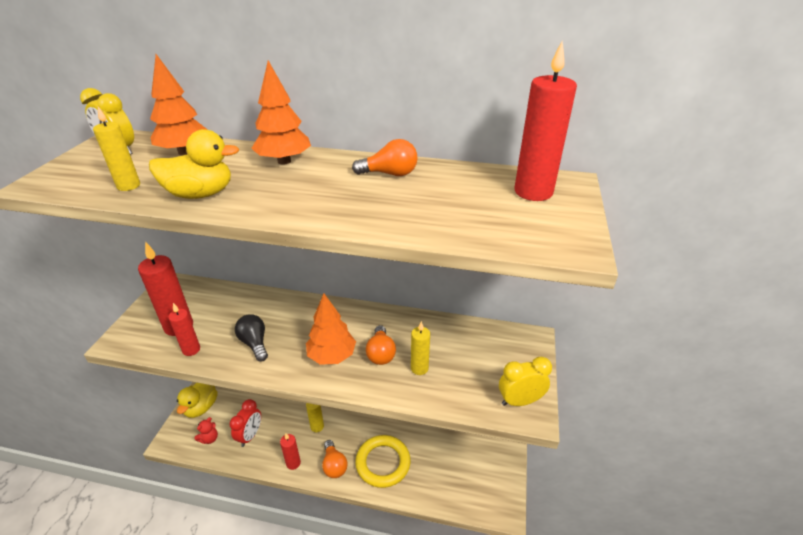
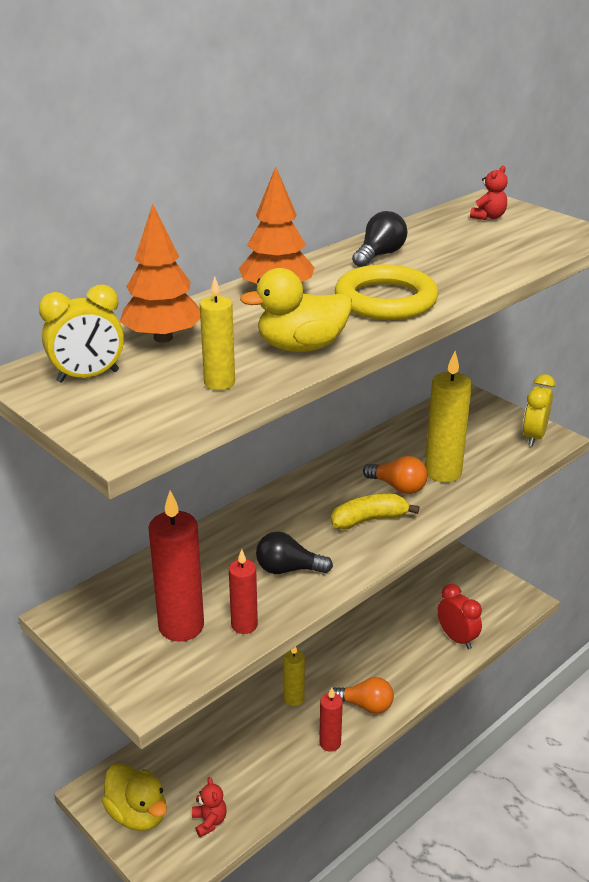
camera: 55 degrees left, 5 degrees down
yellow duck [149,129,239,199] -> yellow duck turned 135 degrees counterclockwise [240,268,352,352]
red clock [230,399,261,447] -> red clock moved to [437,584,482,649]
orange tree [306,293,356,365] -> yellow banana [331,494,419,530]
orange light bulb [352,139,418,176] -> black light bulb [352,211,407,267]
yellow ring [355,435,411,488] -> yellow ring moved to [335,264,438,320]
yellow candle [411,321,430,375] -> yellow candle [425,351,472,482], size x1.71
red candle [514,41,577,201] -> red teddy bear [470,166,508,220]

